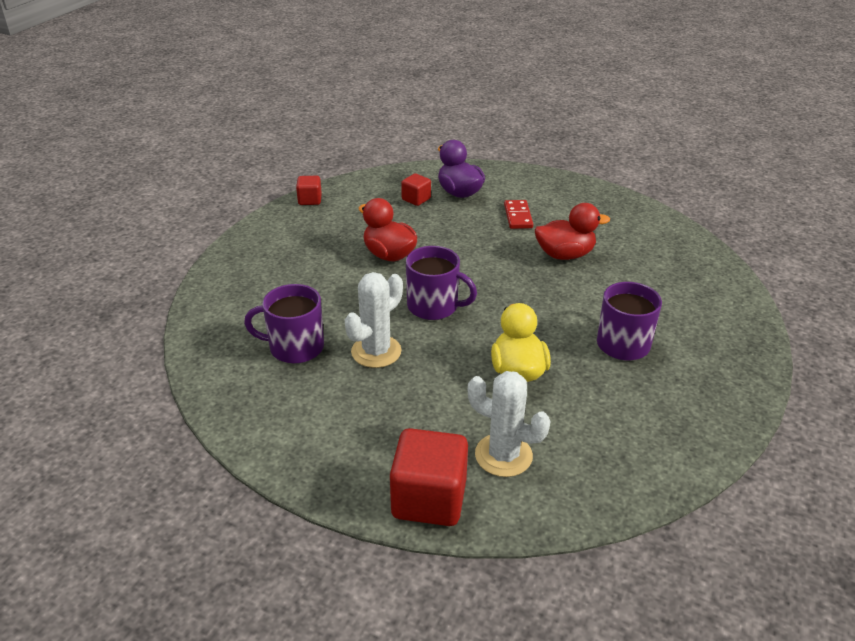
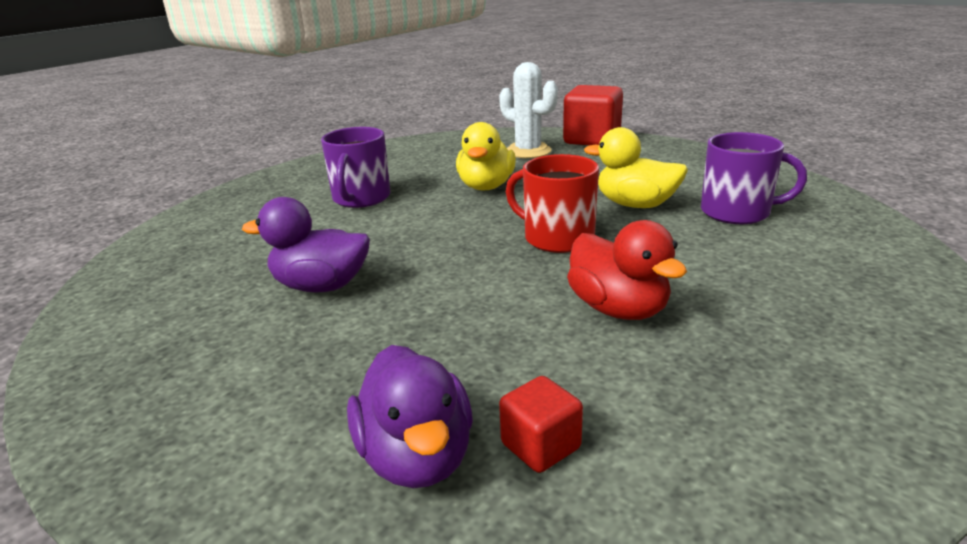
camera: 165 degrees left, 10 degrees down
red cube [296,176,322,205] -> none
white cactus [345,272,403,368] -> yellow duck [584,127,688,208]
purple mug [406,246,477,320] -> red mug [506,154,599,253]
red domino [504,200,533,229] -> none
red duck [535,203,610,260] -> purple duck [242,197,370,293]

